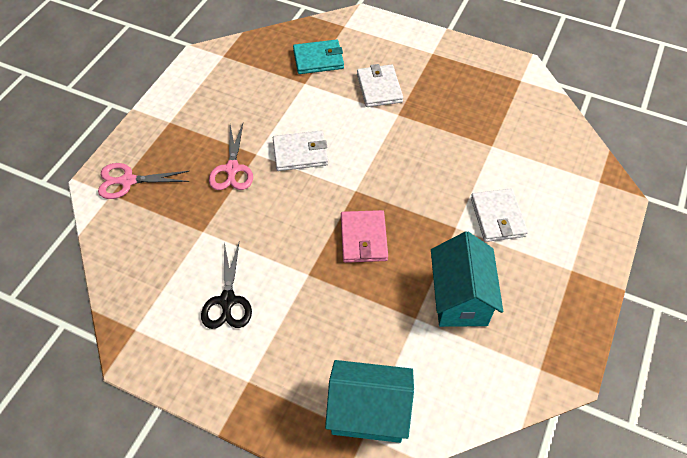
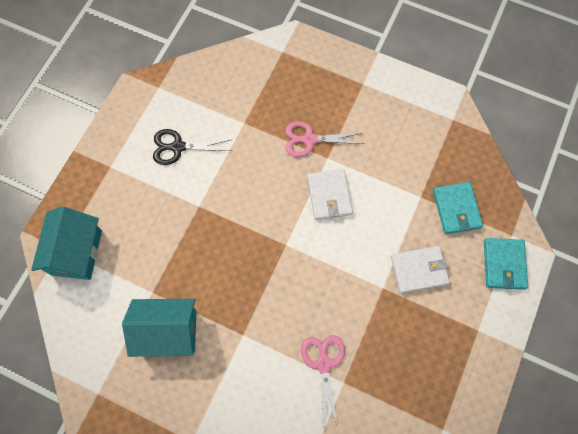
camera: 90 degrees right, 15 degrees up
pink scissors [98,163,189,199] -> pink scissors moved to [301,335,345,428]
pink wallet [341,210,388,263] -> none
white wallet [471,188,528,242] -> none
none -> turquoise wallet [484,238,528,290]

